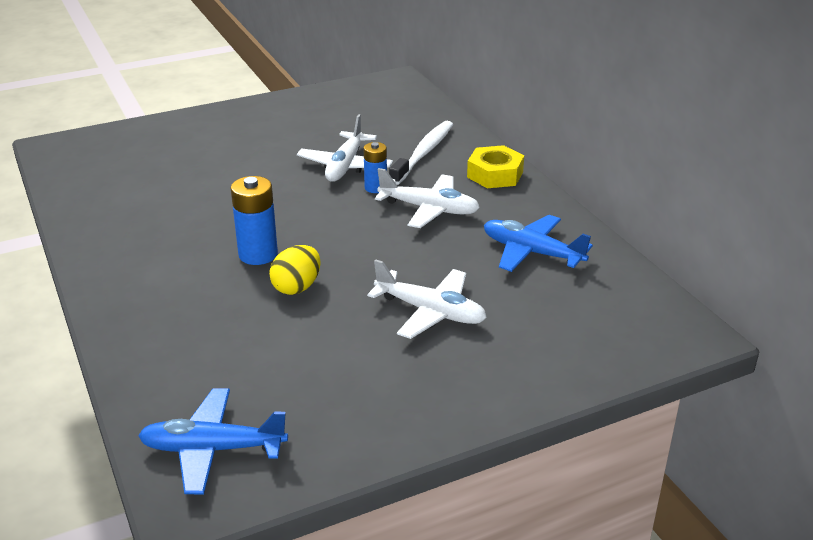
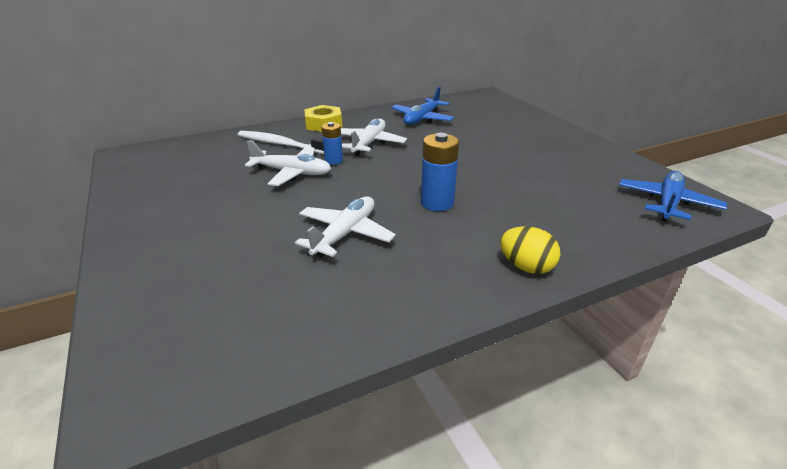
camera: 90 degrees left, 0 degrees up
blue plane [138,388,288,494] -> blue plane turned 150 degrees counterclockwise [619,171,727,222]
yellow egg [269,245,321,295] -> yellow egg moved to [500,226,560,274]
white plane [367,259,487,339] -> white plane moved to [295,196,396,257]

